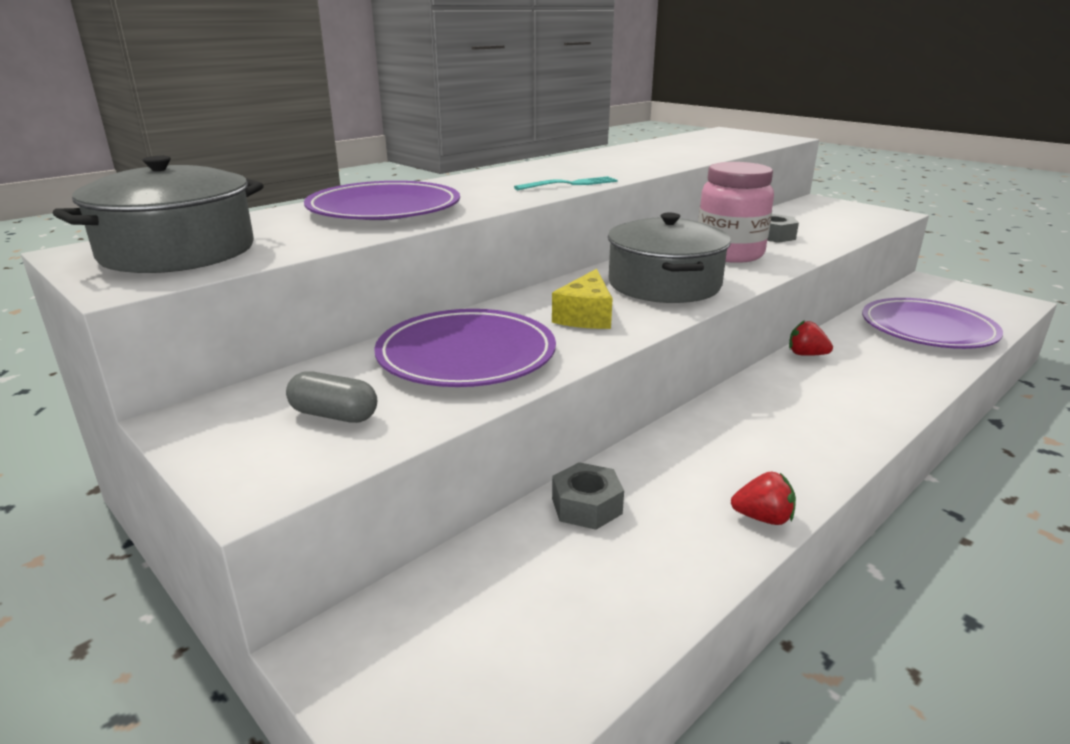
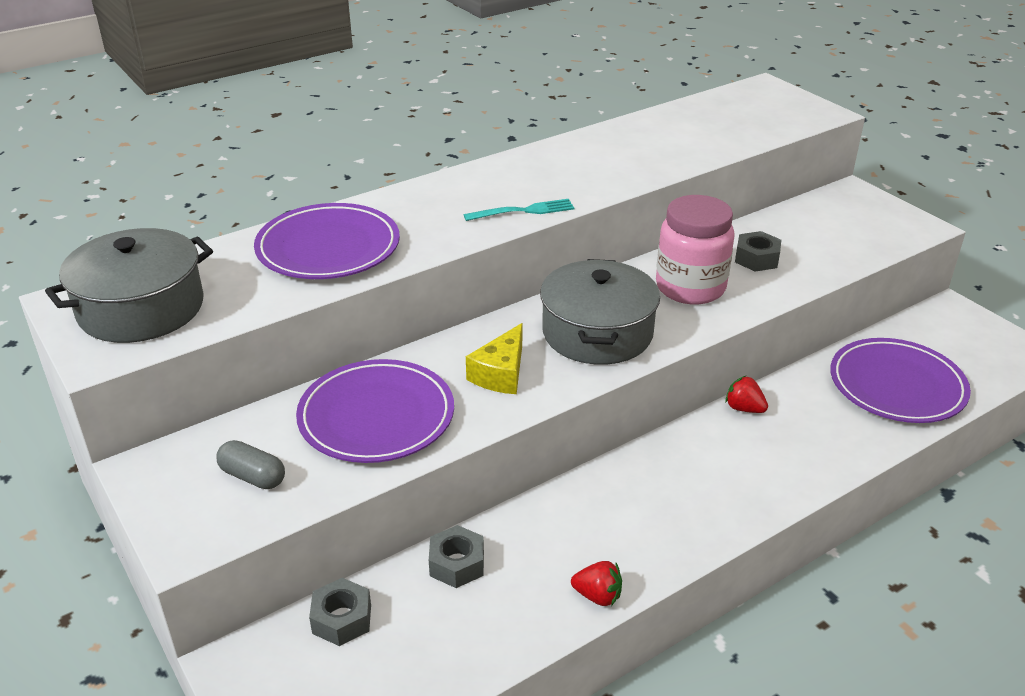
camera: 10 degrees right, 10 degrees up
none -> grey nut [309,578,371,646]

